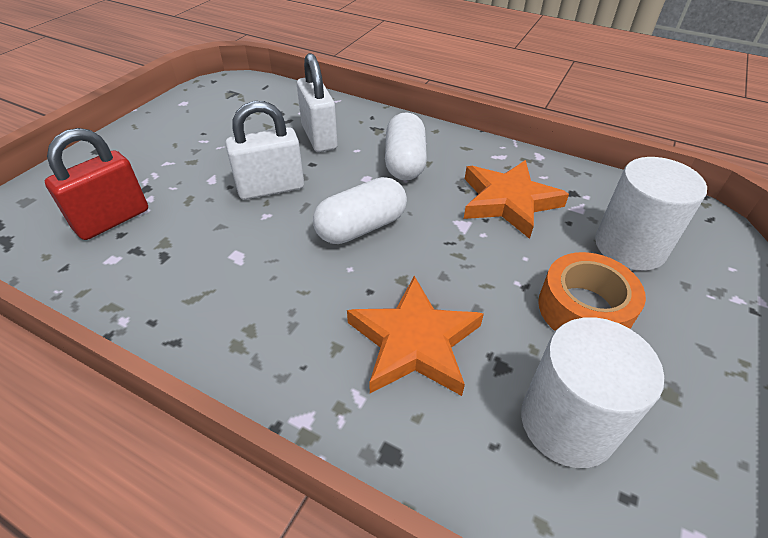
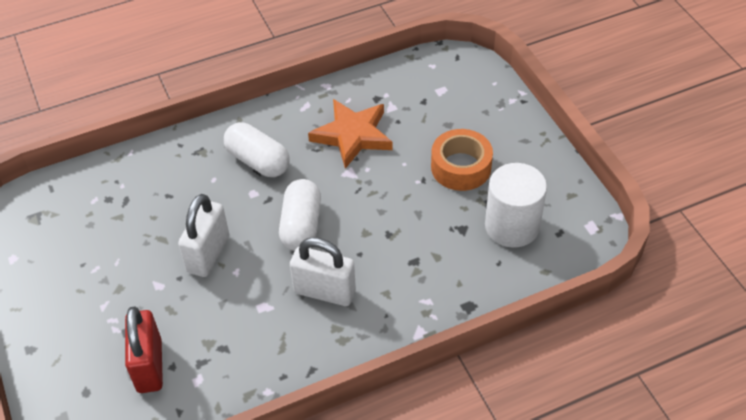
camera: 50 degrees left, 5 degrees up
white padlock [297,53,338,152] -> white padlock moved to [290,237,356,306]
orange star [347,276,484,396] -> none
white cylinder [595,157,707,271] -> none

